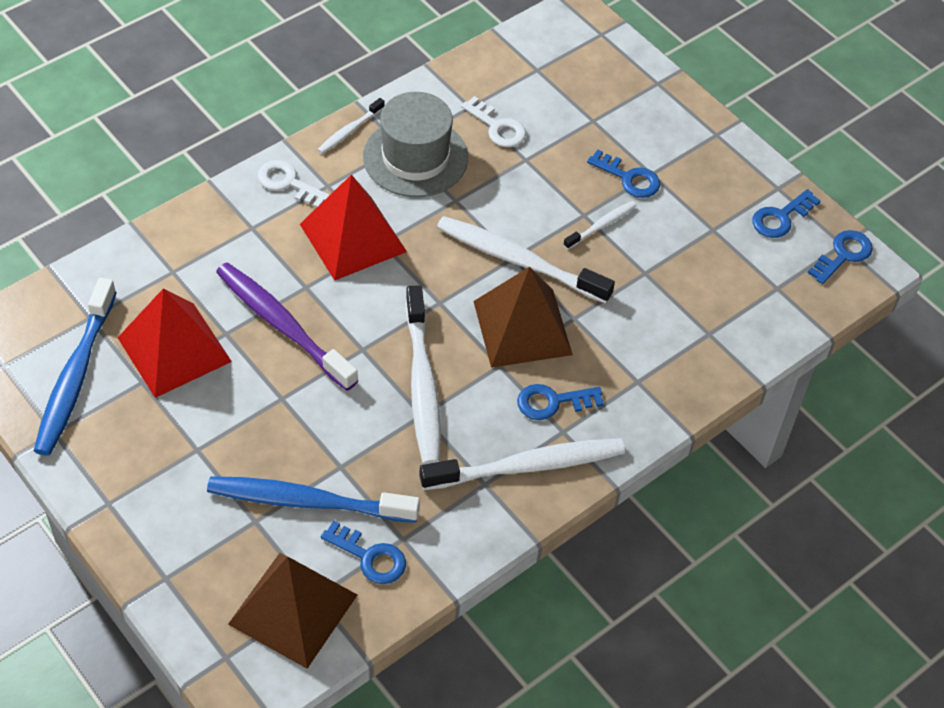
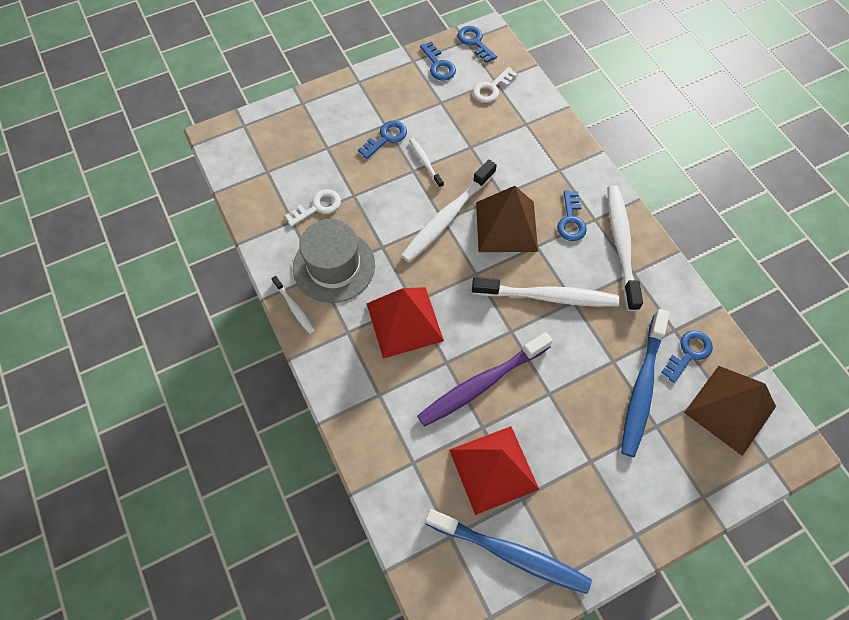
camera: 75 degrees left, 10 degrees up
white key [258,160,329,208] -> white key moved to [473,67,518,103]

